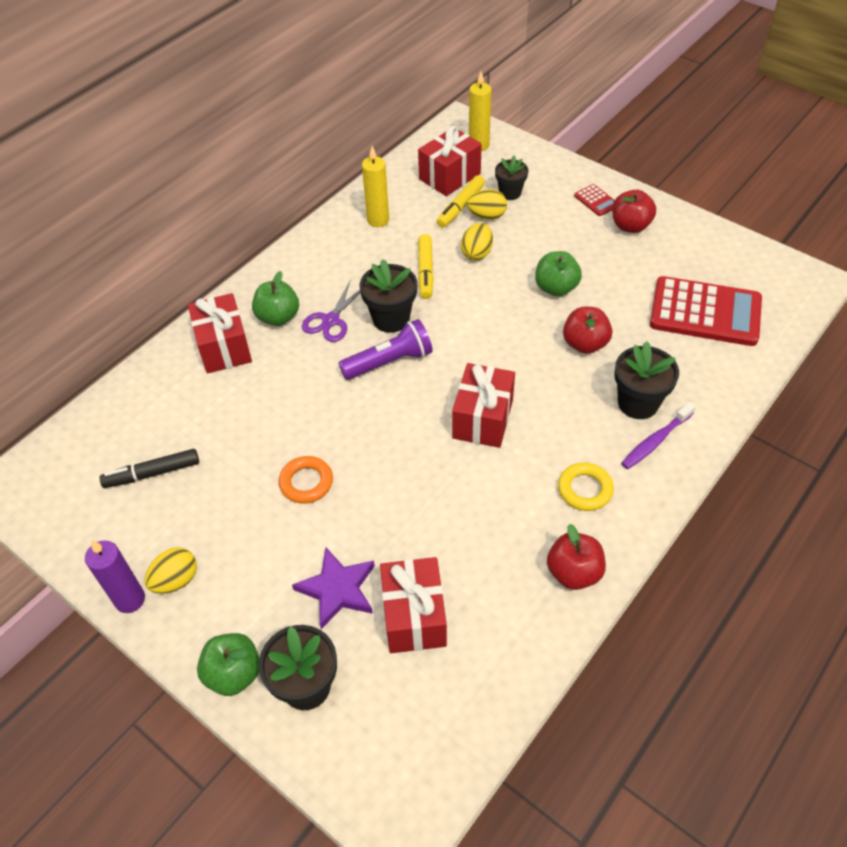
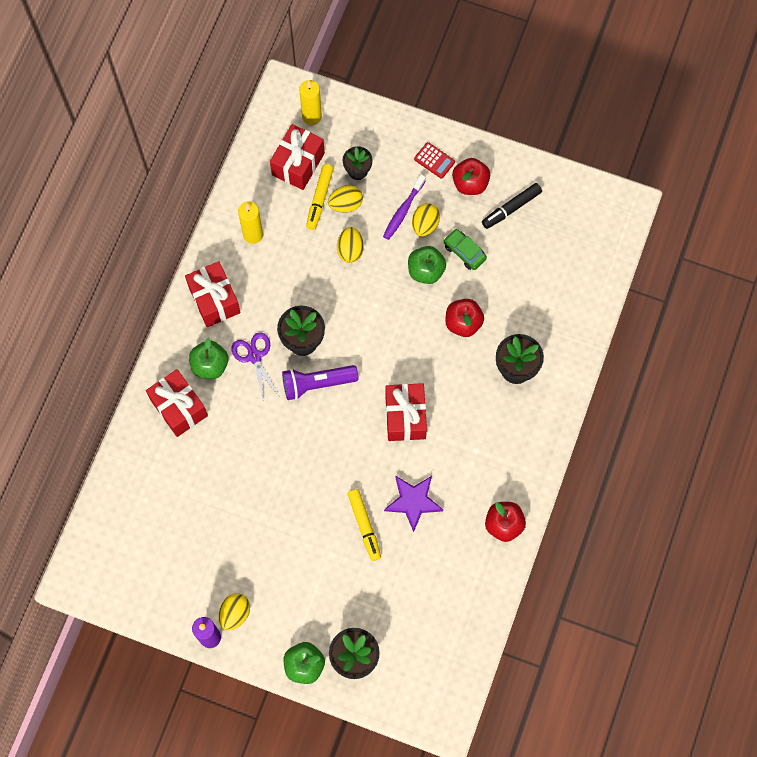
camera: 20 degrees left, 20 degrees up
black marker [99,449,199,488] -> black marker moved to [482,183,542,229]
orange ring [279,456,333,503] -> none
purple star [292,548,375,629] -> purple star moved to [384,476,443,532]
purple scissors [302,279,361,342] -> purple scissors turned 150 degrees clockwise [231,332,279,400]
purple flashlight [339,319,433,380] -> purple flashlight turned 150 degrees counterclockwise [282,365,359,400]
red gift [380,557,447,653] -> red gift moved to [185,261,241,327]
yellow marker [418,234,434,299] -> yellow marker moved to [348,489,381,561]
yellow ring [558,462,614,511] -> none
purple toothbrush [621,402,696,469] -> purple toothbrush moved to [383,174,426,240]
red calculator [650,276,762,346] -> none
none -> yellow egg [412,203,440,237]
none -> green car [444,229,487,270]

